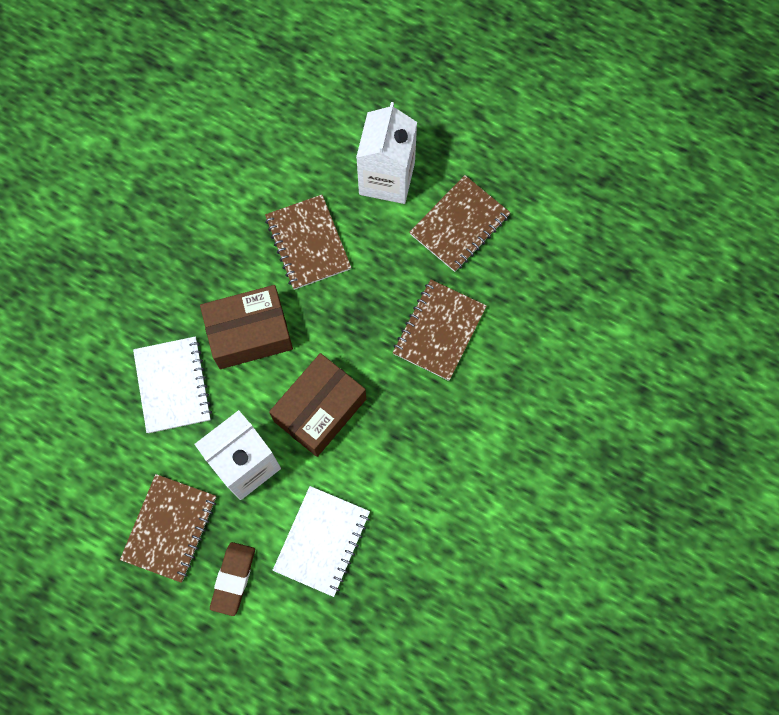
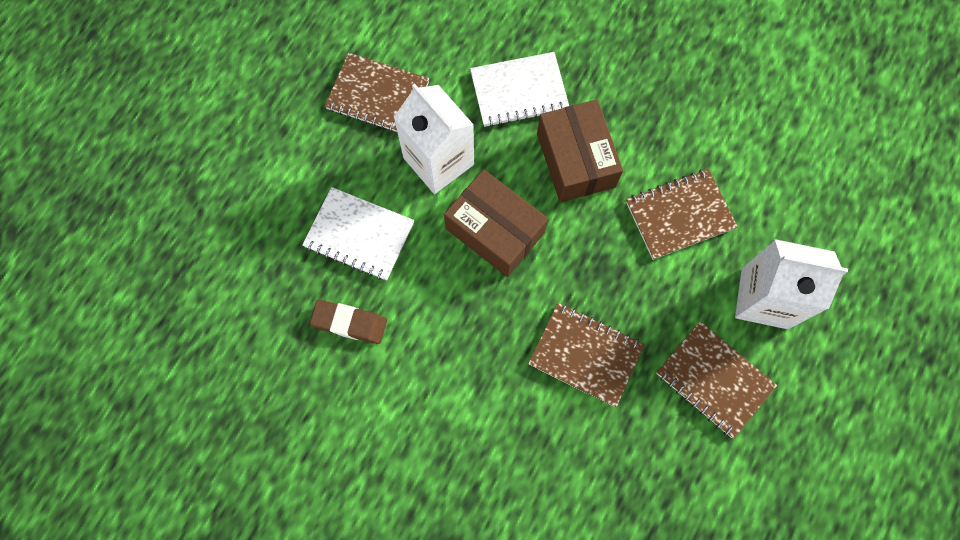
camera: 90 degrees right, 0 degrees up
brown eraser [210,542,255,616] -> brown eraser moved to [310,300,387,344]

